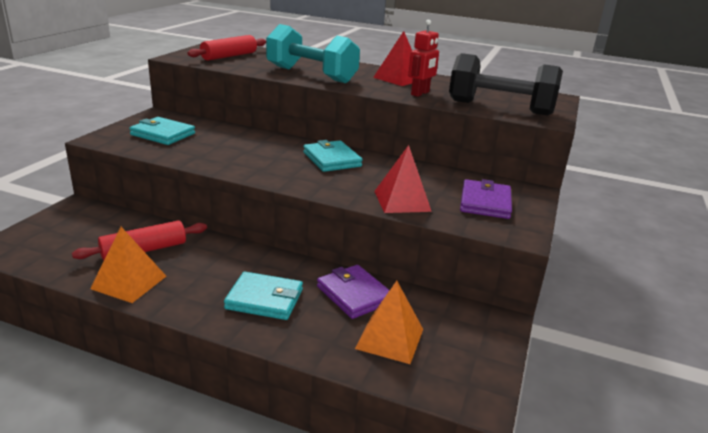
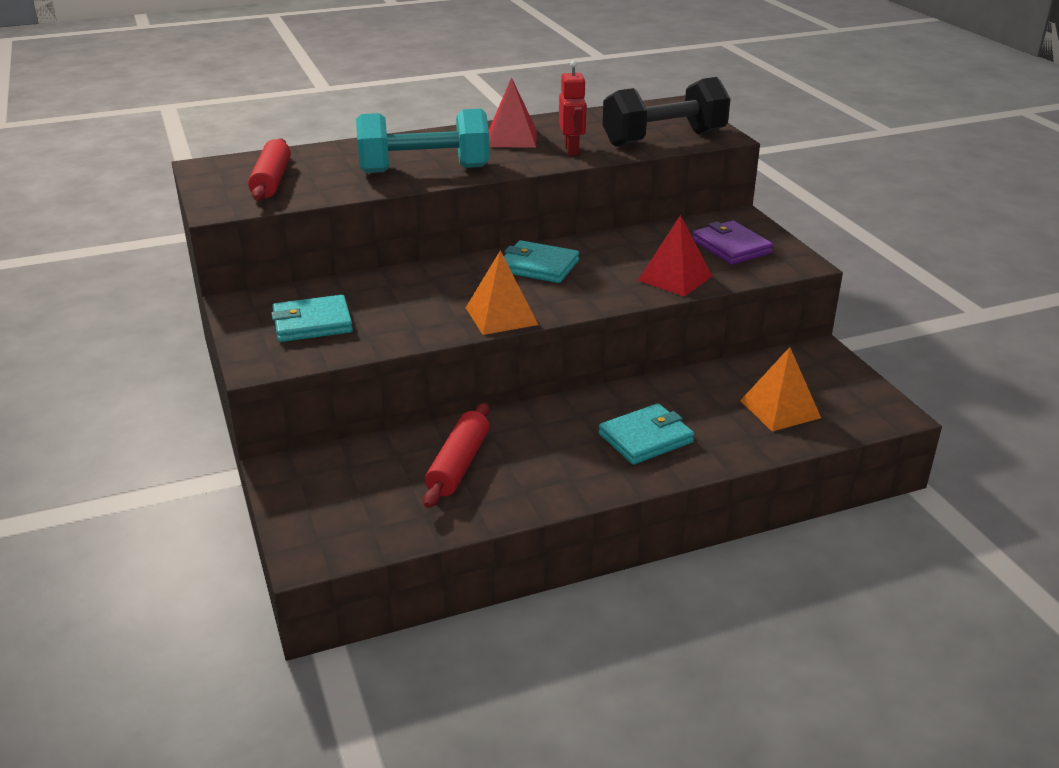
camera: 40 degrees left, 5 degrees up
orange pyramid [90,227,166,303] -> orange pyramid moved to [466,250,538,335]
purple wallet [317,265,389,319] -> none

